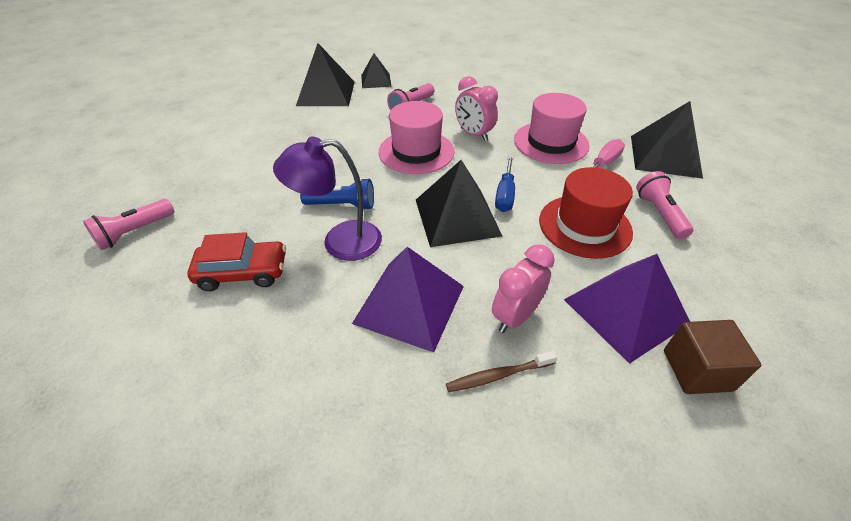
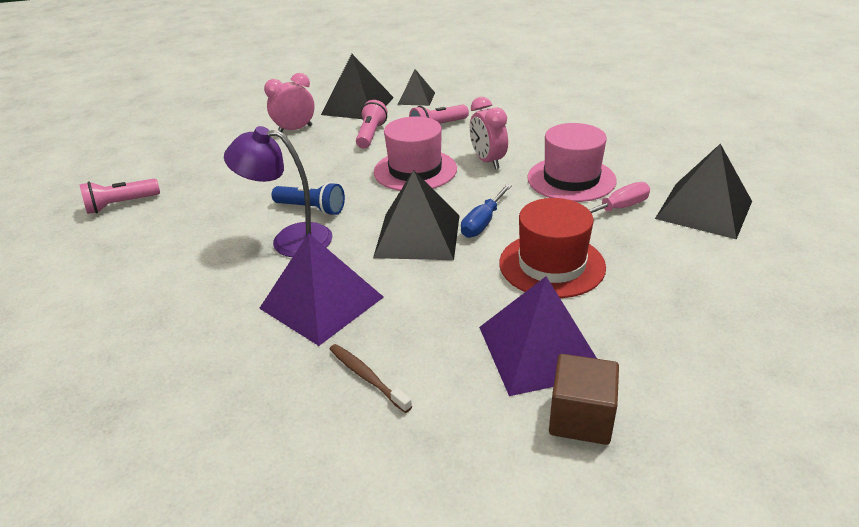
camera: 20 degrees right, 10 degrees down
red car [187,232,286,291] -> none
brown toothbrush [446,351,557,392] -> brown toothbrush turned 45 degrees clockwise [329,344,412,413]
pink clock [492,244,555,333] -> pink clock moved to [264,73,315,132]
pink flashlight [636,171,693,239] -> pink flashlight moved to [356,100,388,149]

